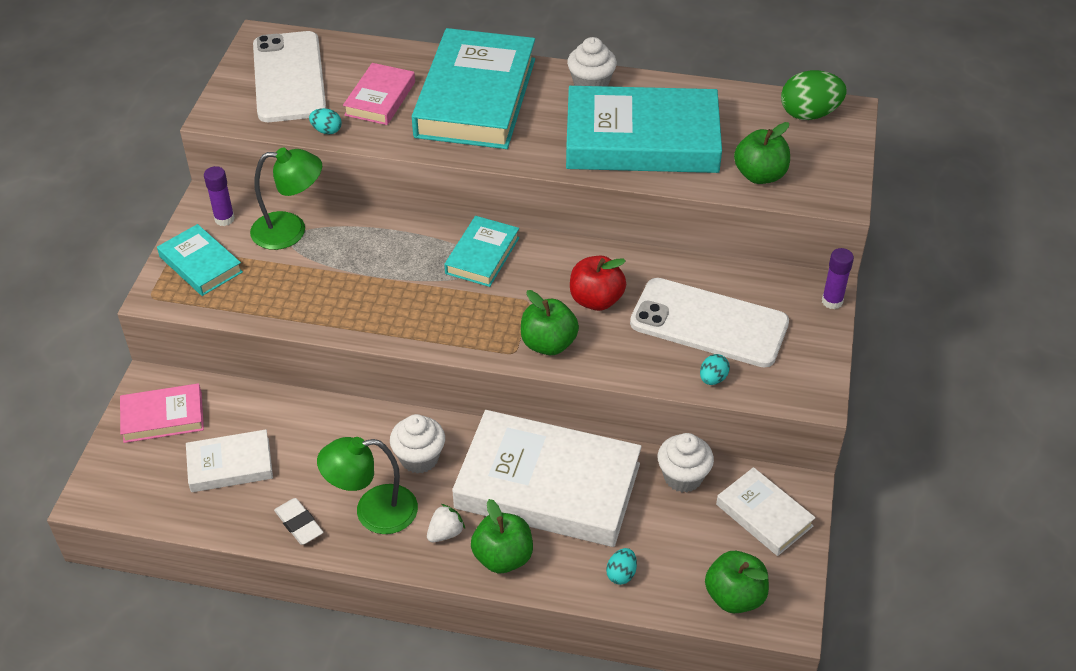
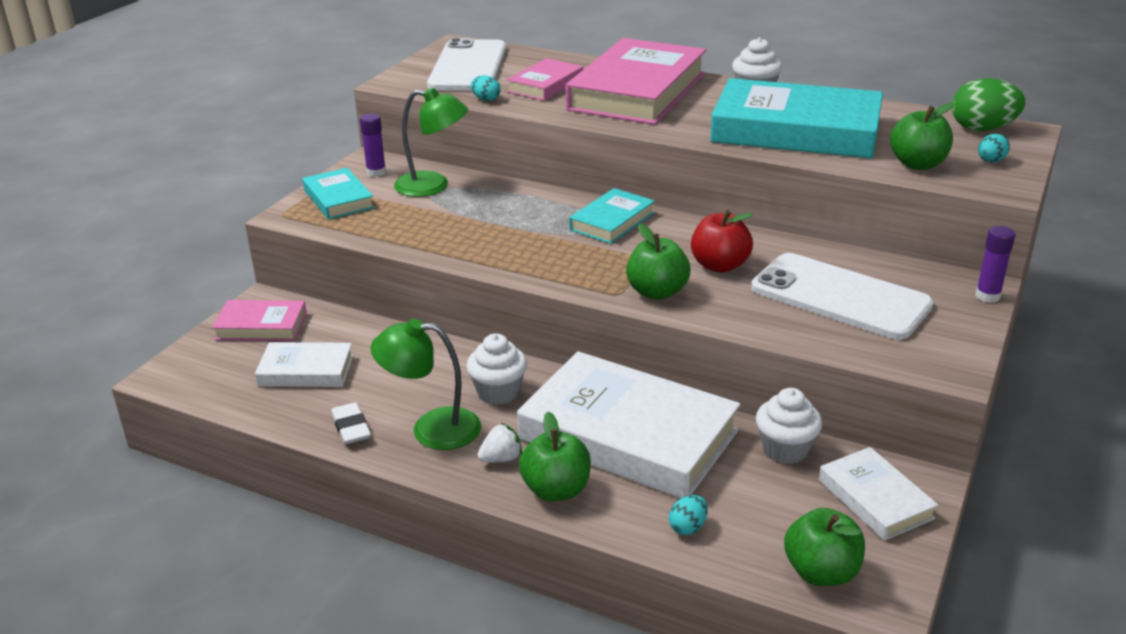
camera: 15 degrees right, 15 degrees down
turquoise book [412,28,535,149] -> pink book [566,38,706,125]
turquoise egg [700,354,730,385] -> turquoise egg moved to [978,134,1010,162]

